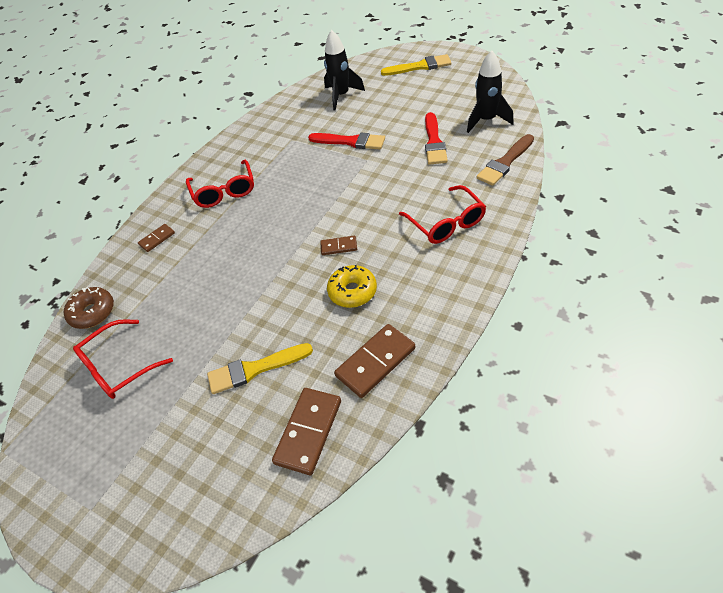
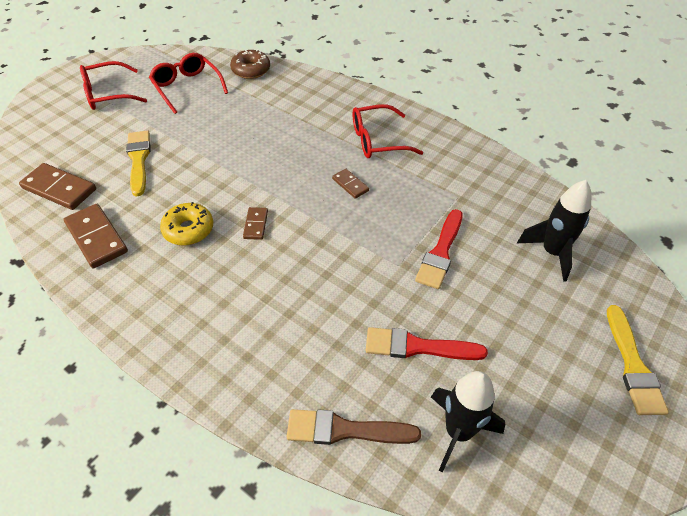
camera: 90 degrees right, 0 degrees up
brown domino [138,224,175,252] -> brown domino moved to [332,169,369,199]
red glasses [399,185,486,244] -> red glasses moved to [80,61,147,110]
brown brush [476,134,534,186] -> brown brush turned 45 degrees counterclockwise [287,409,421,445]

